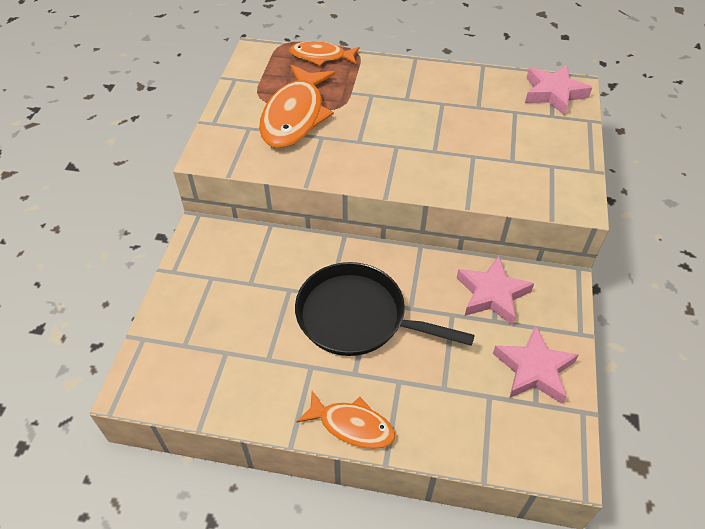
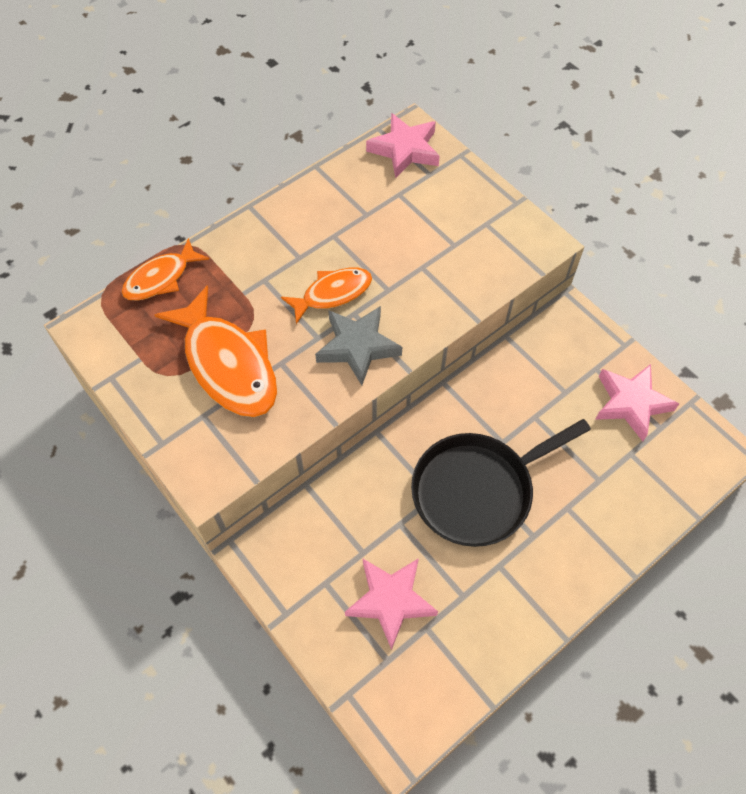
camera: 50 degrees left, 10 degrees up
orange fish [297,391,395,449] -> orange fish moved to [281,268,372,324]
pink star [457,256,534,325] -> pink star moved to [345,558,438,650]
none -> grey star [315,306,402,385]

